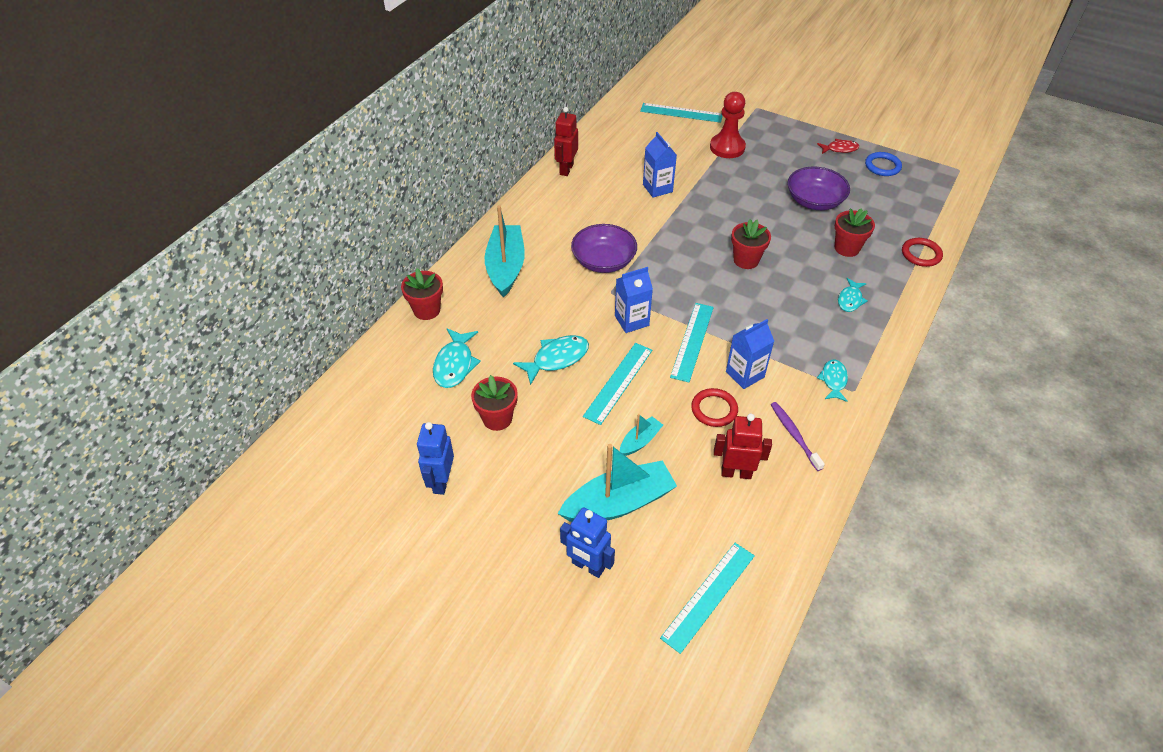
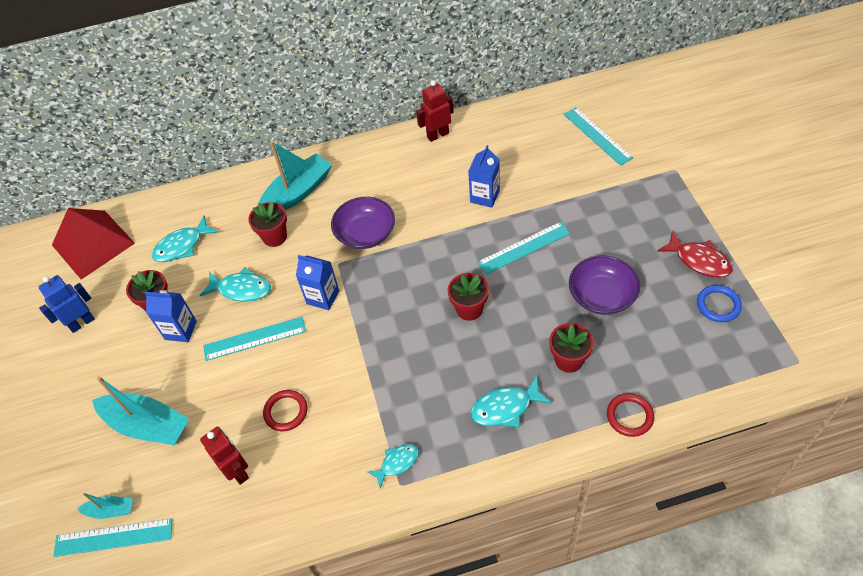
camera: 50 degrees right, 5 degrees up
red flower pot [401,269,443,320] -> red flower pot moved to [248,201,287,247]
blue robot [560,508,615,578] -> none
turquoise boat [620,414,663,456] -> turquoise boat moved to [77,493,133,519]
turquoise ruler [670,303,714,382] -> turquoise ruler moved to [478,222,570,275]
red pawn [710,92,746,158] -> none
blue carton [726,319,774,389] -> blue carton moved to [145,290,197,342]
purple toothbrush [771,402,825,471] -> none
red fish [817,139,859,154] -> red fish [657,231,733,278], size x1.51
turquoise fish [838,278,868,312] -> turquoise fish [471,376,552,427], size x1.51
none -> red pyramid [52,208,135,280]

